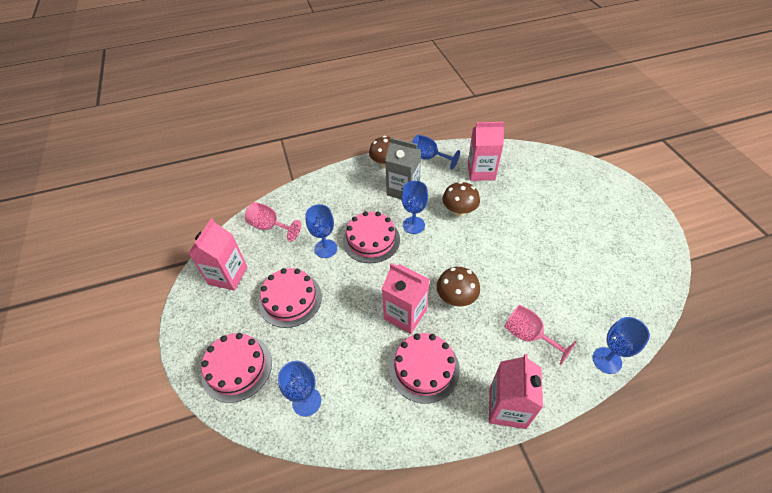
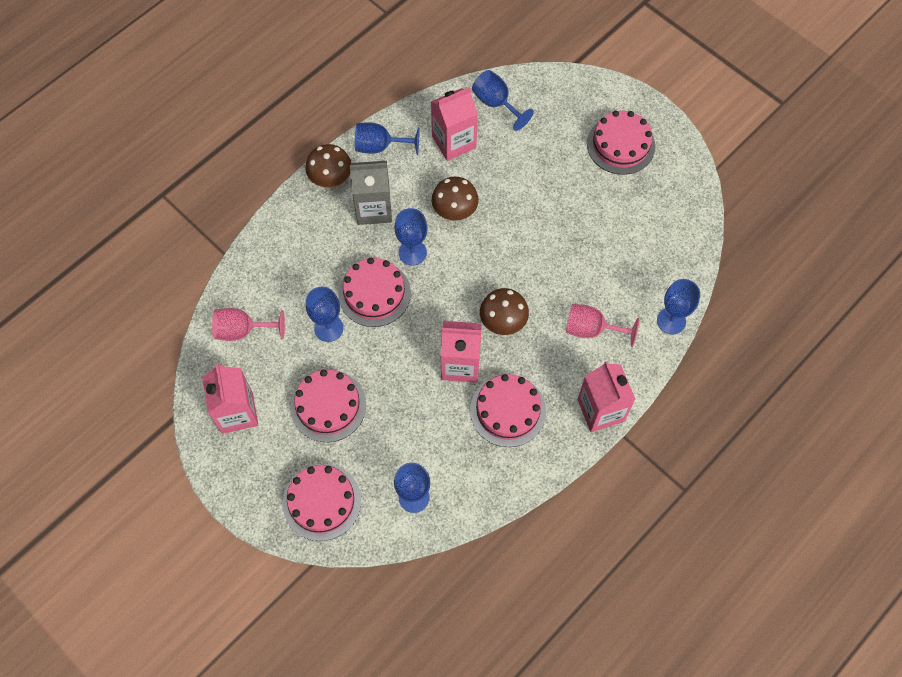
camera: 30 degrees left, 15 degrees up
none -> blue goblet [472,70,534,131]
none -> pink cake [587,111,655,175]

